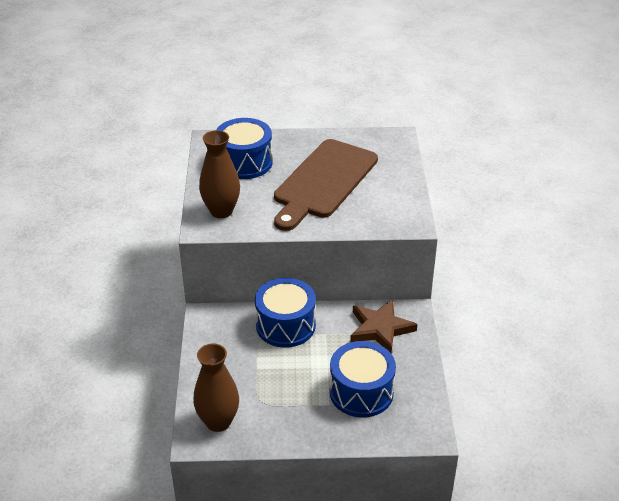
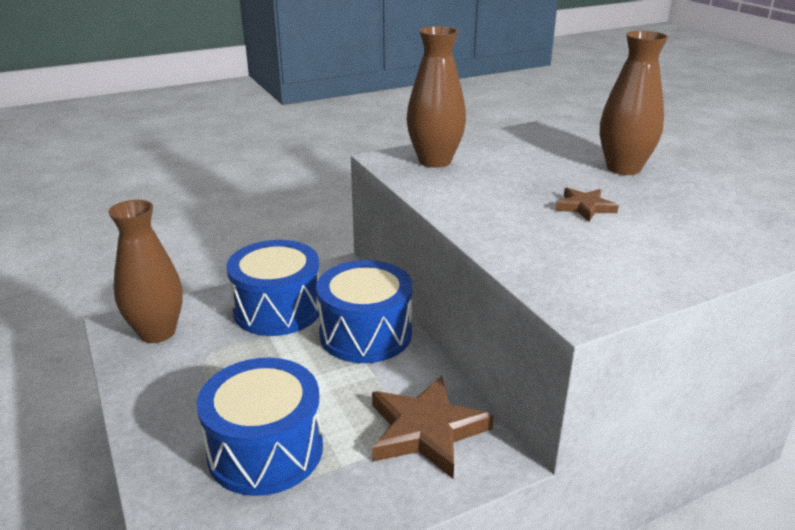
camera: 65 degrees right, 10 degrees down
blue drum [216,118,273,179] -> blue drum moved to [226,240,320,336]
brown cutting board [274,139,378,231] -> brown star [555,188,619,222]
none -> brown vase [600,31,668,175]

